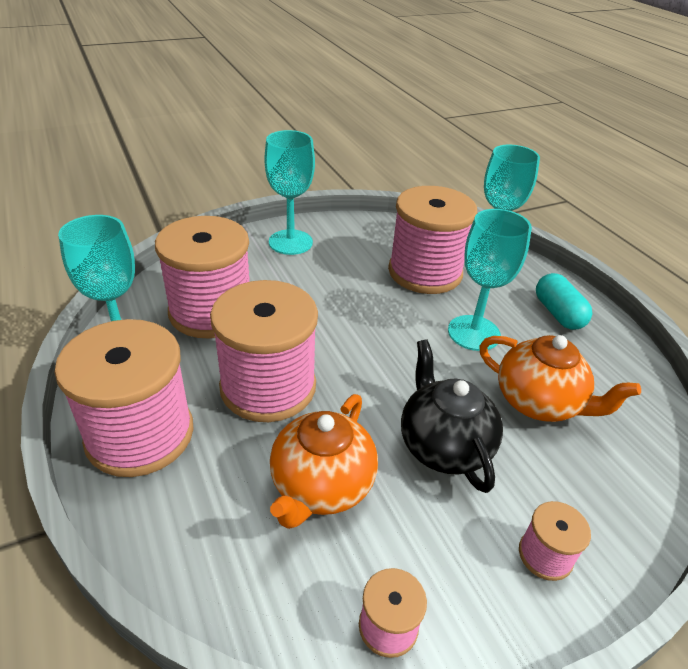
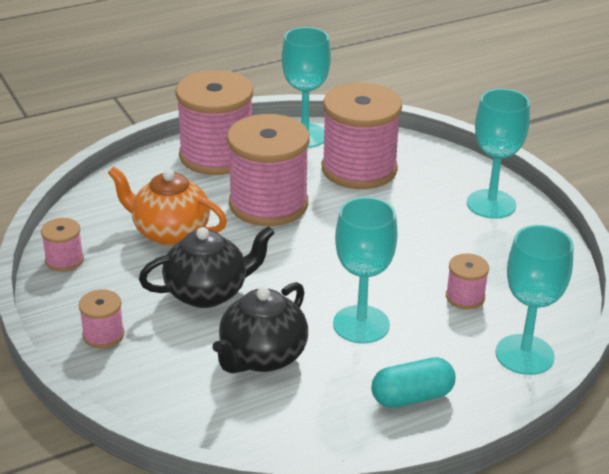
camera: 90 degrees right, 5 degrees down
pink spool [388,186,477,294] -> pink spool [446,253,489,309], size x0.45
orange teapot [479,335,641,422] -> black teapot [213,282,308,373]

